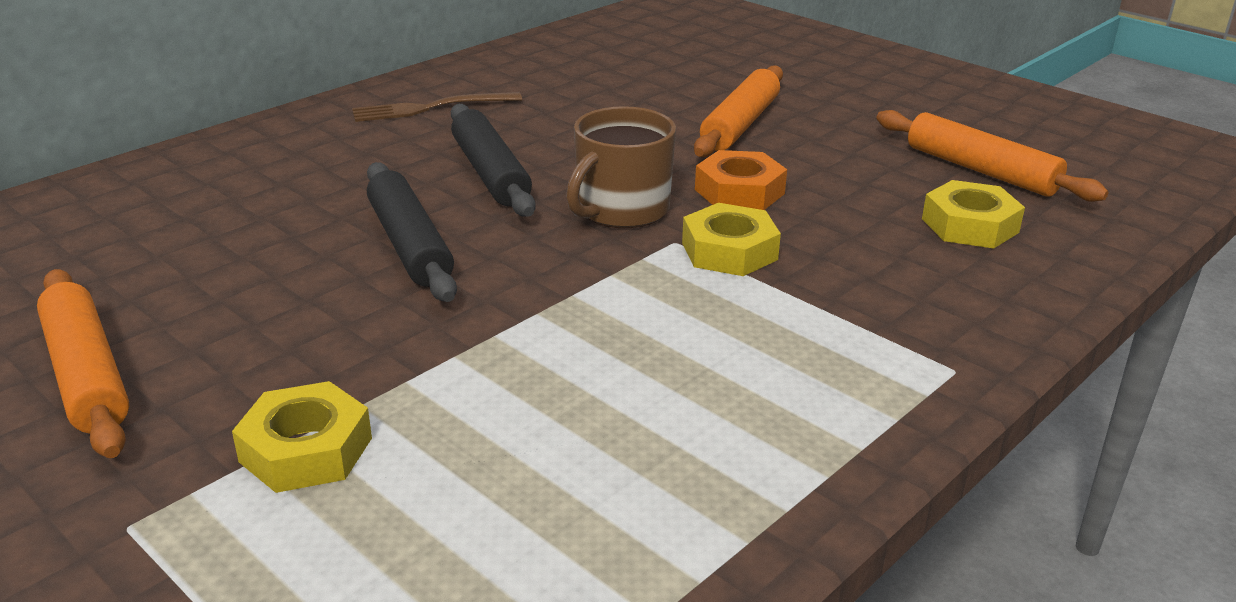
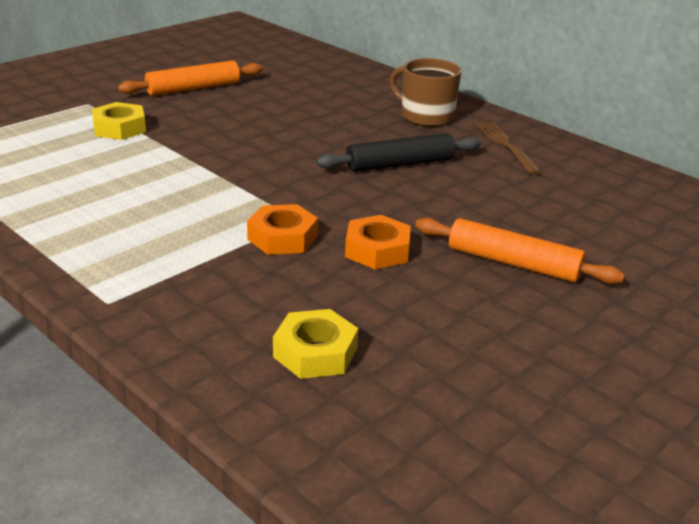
camera: 90 degrees right, 0 degrees up
black rolling pin [367,162,457,302] -> none
brown mug [566,106,676,228] -> brown mug moved to [389,58,461,127]
yellow nut [682,203,781,276] -> orange nut [247,204,318,255]
orange rolling pin [876,110,1108,202] -> none

